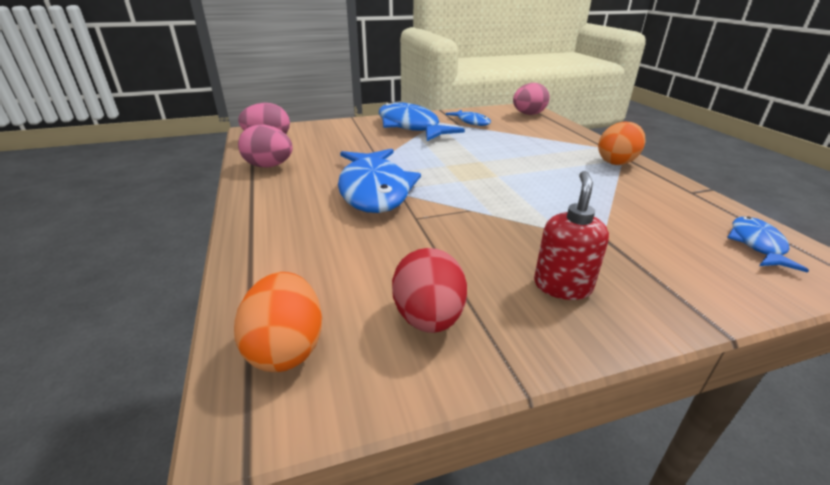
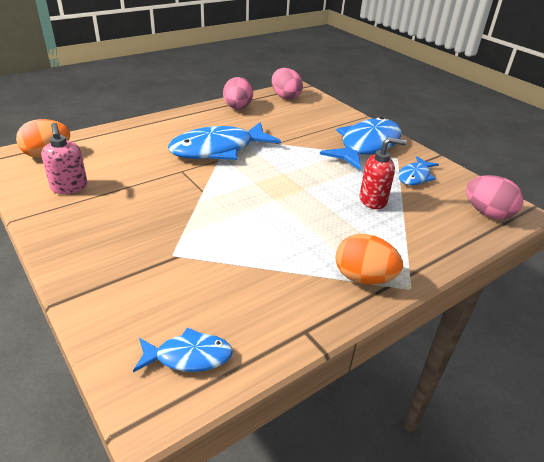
camera: 70 degrees right, 5 degrees up
red egg [392,248,467,333] -> pink soap dispenser [41,123,87,194]
red soap dispenser [534,171,609,300] -> red soap dispenser moved to [360,137,407,209]

